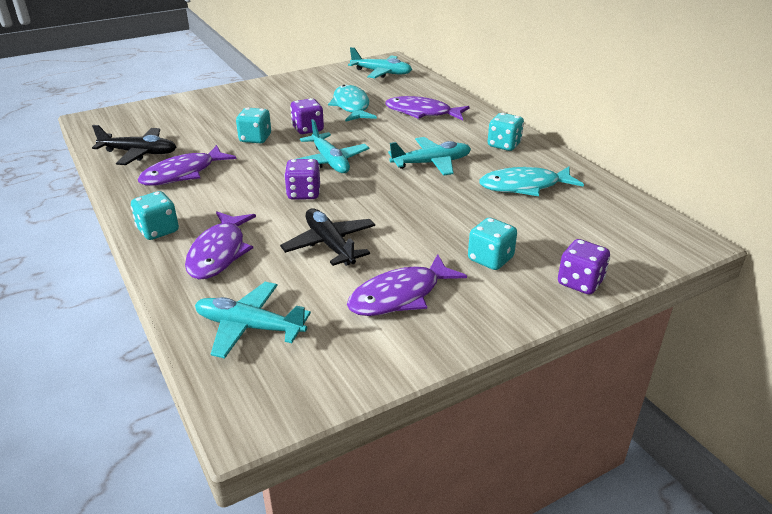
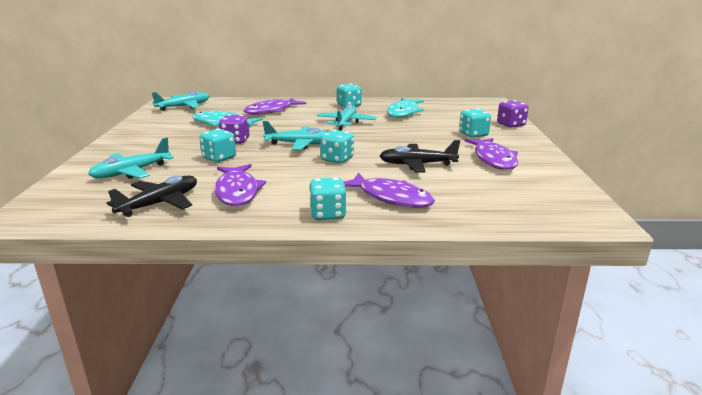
camera: 60 degrees left, 10 degrees down
turquoise plane [195,282,311,359] -> turquoise plane moved to [88,138,174,179]
purple dice [284,159,320,200] -> turquoise dice [320,129,354,163]

